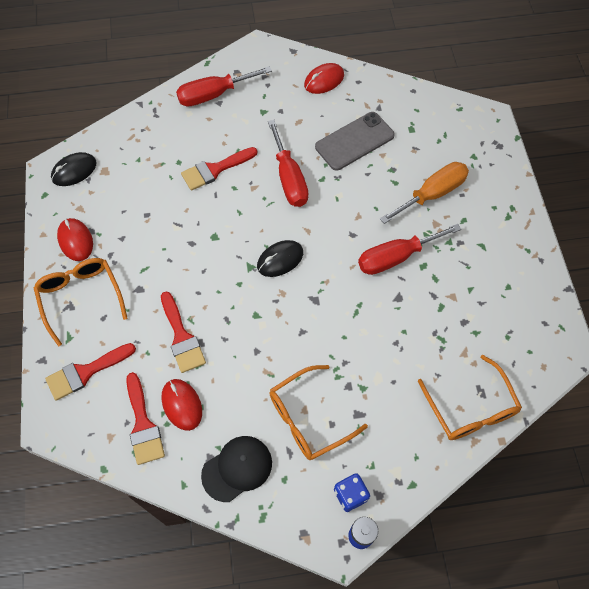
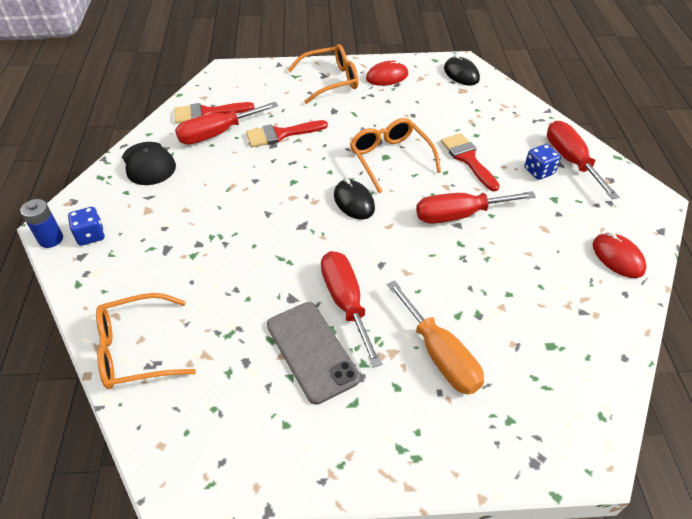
camera: 95 degrees right, 15 degrees down
red brush [45,343,136,401] -> none
red mouse [162,379,202,431] -> red screwdriver [175,102,278,144]
orange glasses [269,365,368,460] -> orange glasses moved to [350,118,441,193]
grey phone [315,112,395,171] -> grey phone moved to [267,302,360,405]
none -> blue dice [524,144,561,180]

